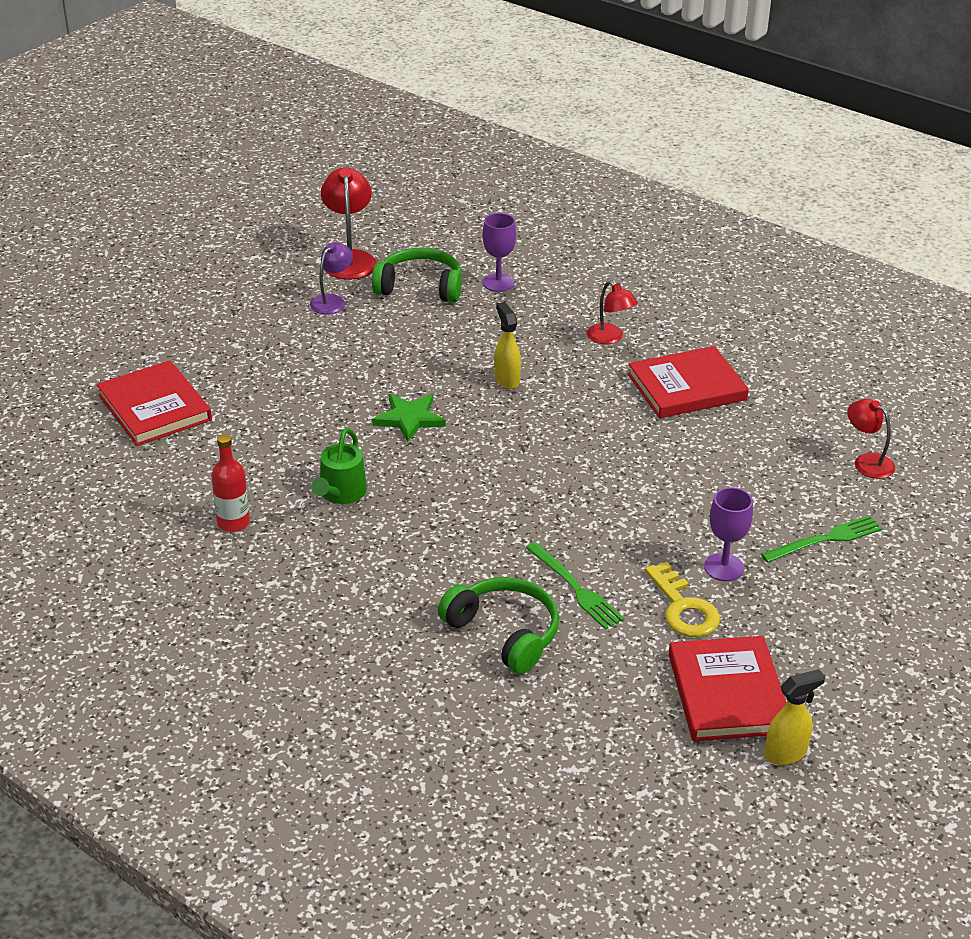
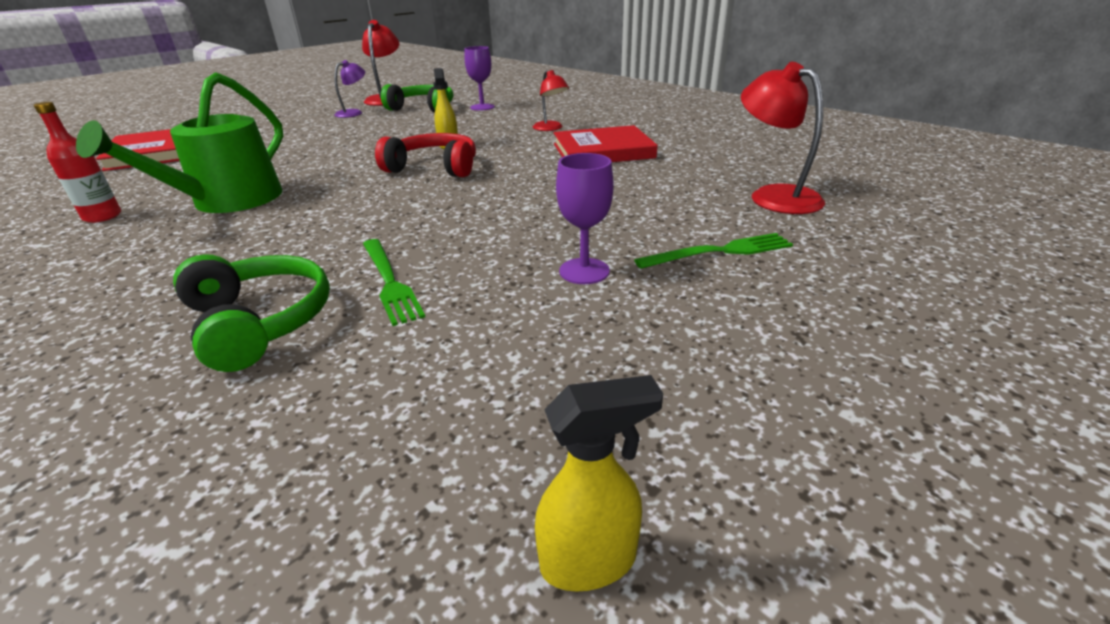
camera: 10 degrees right, 5 degrees down
green watering can [311,428,367,504] -> green watering can [76,73,283,213], size x1.73
green star [372,394,446,442] -> none
yellow key [645,562,720,637] -> none
red book [668,636,787,741] -> none
red lamp [847,399,895,479] -> red lamp [741,62,825,214], size x1.57
none -> red headphones [375,133,476,177]

